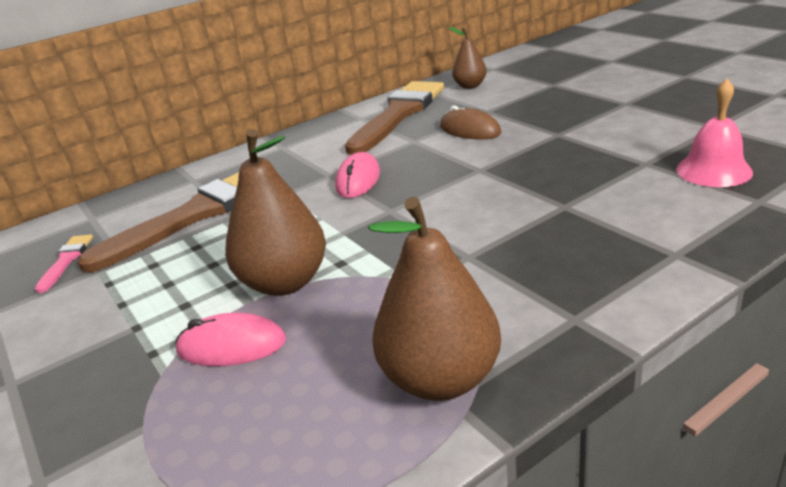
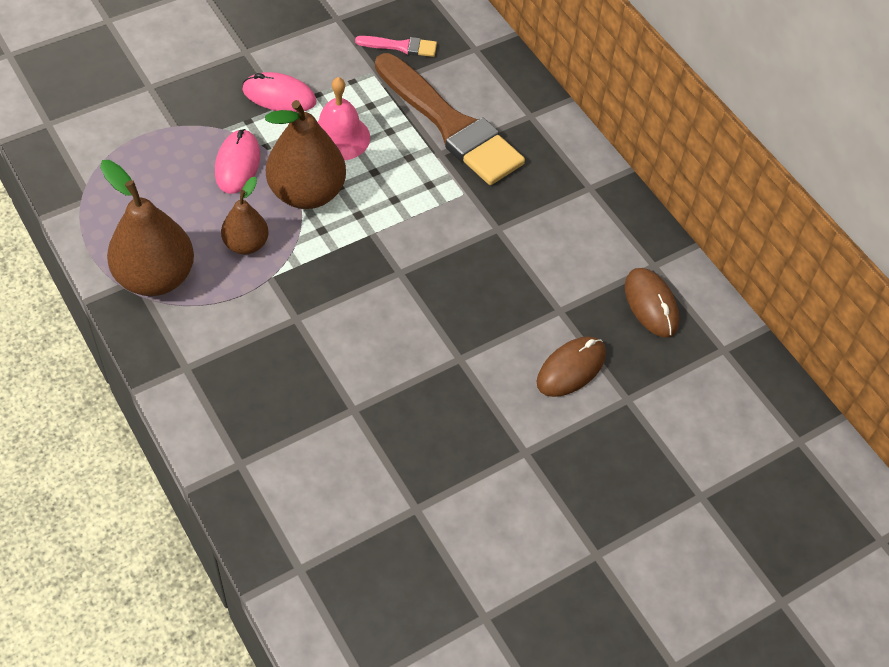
camera: 85 degrees right, 25 degrees up
pink mouse [335,152,380,198] -> pink mouse moved to [242,72,317,112]
brown brush [345,81,444,155] -> brown mouse [625,268,679,337]
brown pear [449,27,487,89] -> brown pear moved to [221,177,269,254]
pink bell [676,79,753,187] -> pink bell moved to [317,77,370,160]

